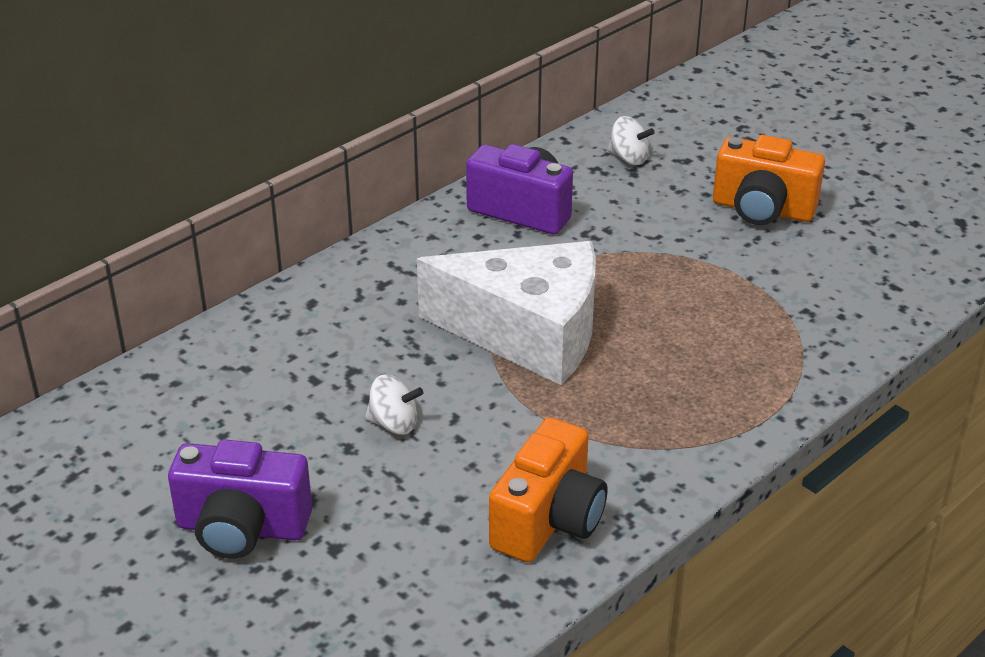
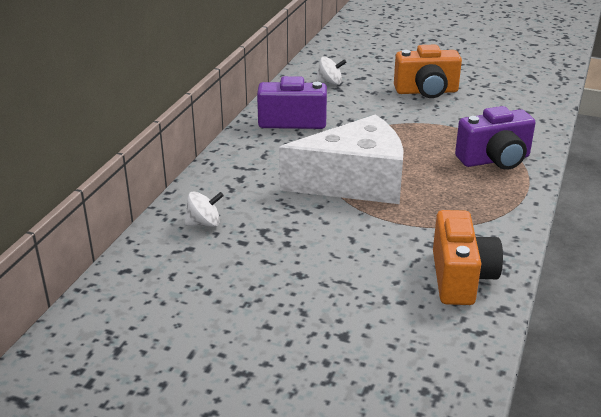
camera: 25 degrees left, 5 degrees down
purple camera [168,440,312,559] -> purple camera moved to [455,106,535,170]
white spinning top [365,374,423,434] -> white spinning top moved to [184,191,224,227]

